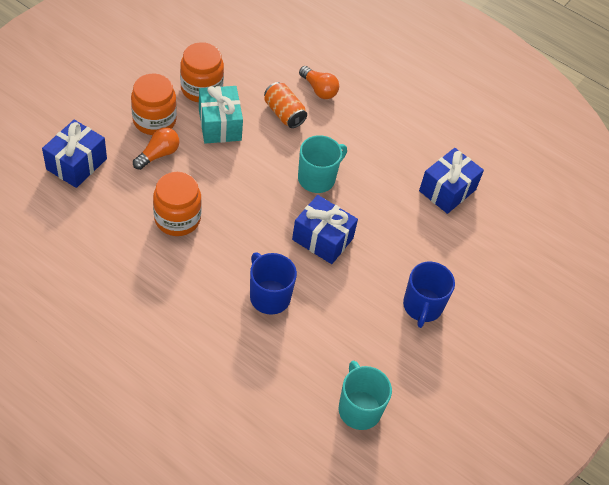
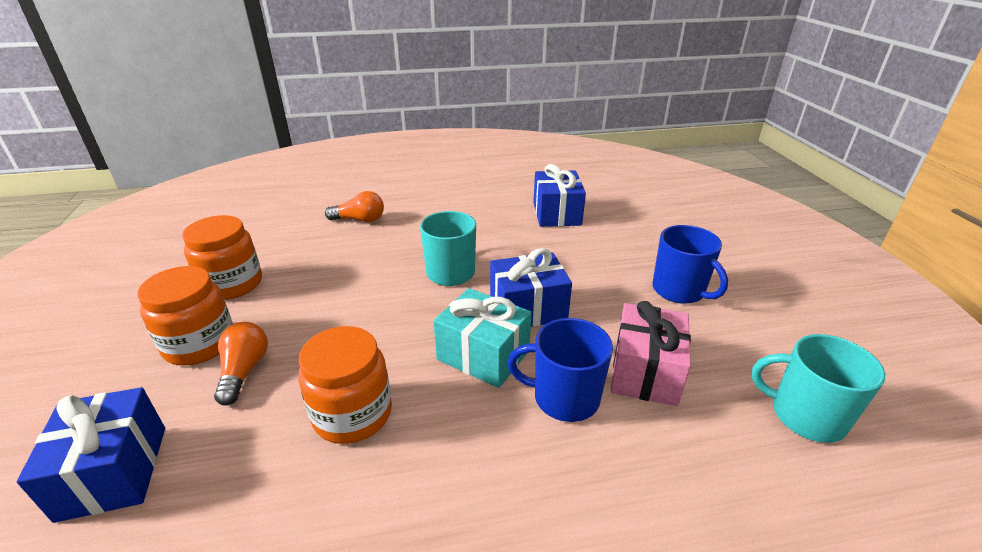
camera: 40 degrees left, 20 degrees down
turquoise gift [199,86,243,144] -> turquoise gift moved to [434,288,532,388]
orange can [264,82,307,128] -> none
none -> pink gift [611,301,691,406]

